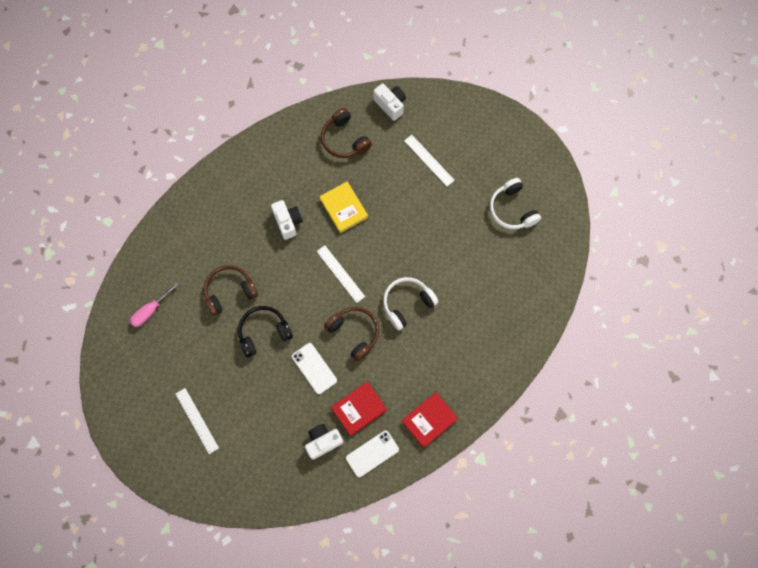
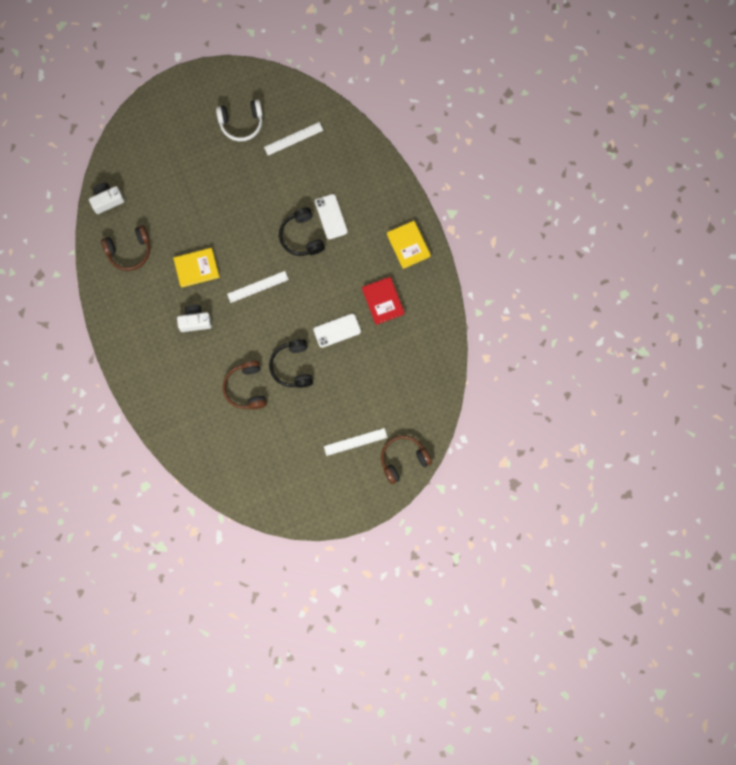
camera: 75 degrees left, 5 degrees up
pink screwdriver [130,282,179,327] -> none
white camera [305,424,344,460] -> none
brown headphones [324,307,379,362] -> brown headphones moved to [381,435,432,484]
white phone [346,431,399,477] -> white phone moved to [315,194,348,239]
white headphones [383,277,438,330] -> black headphones [279,207,325,256]
red book [402,392,458,448] -> yellow book [387,221,431,269]
white ruler [404,135,455,186] -> white ruler moved to [264,122,323,156]

